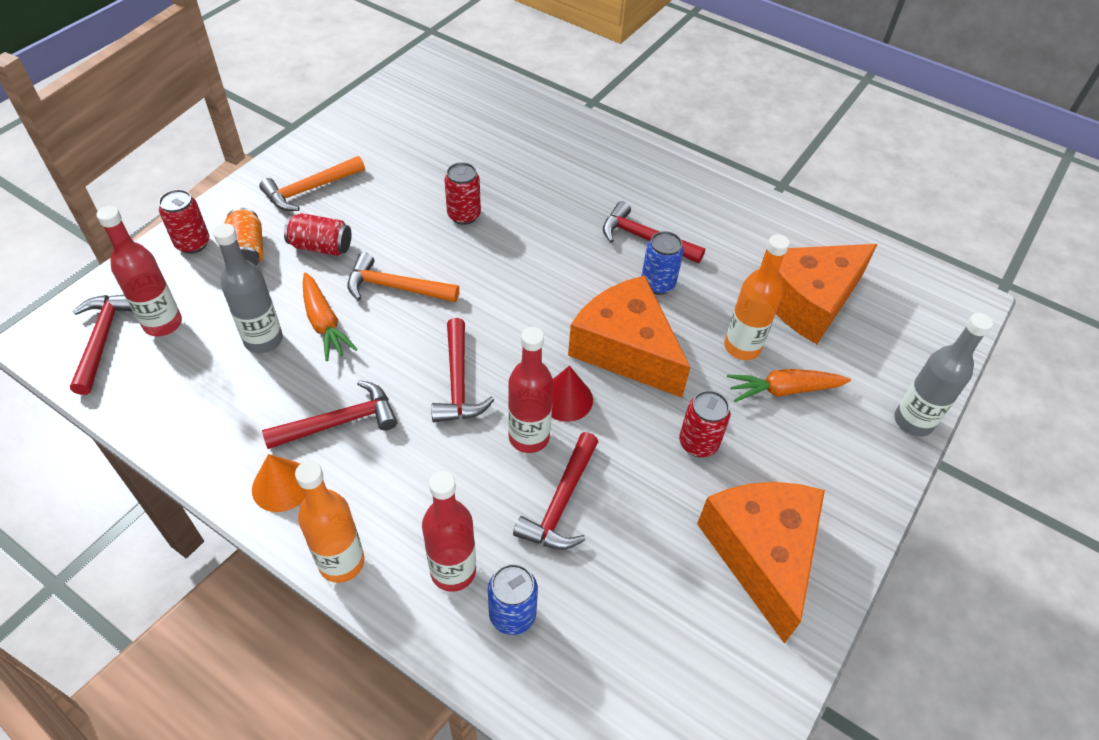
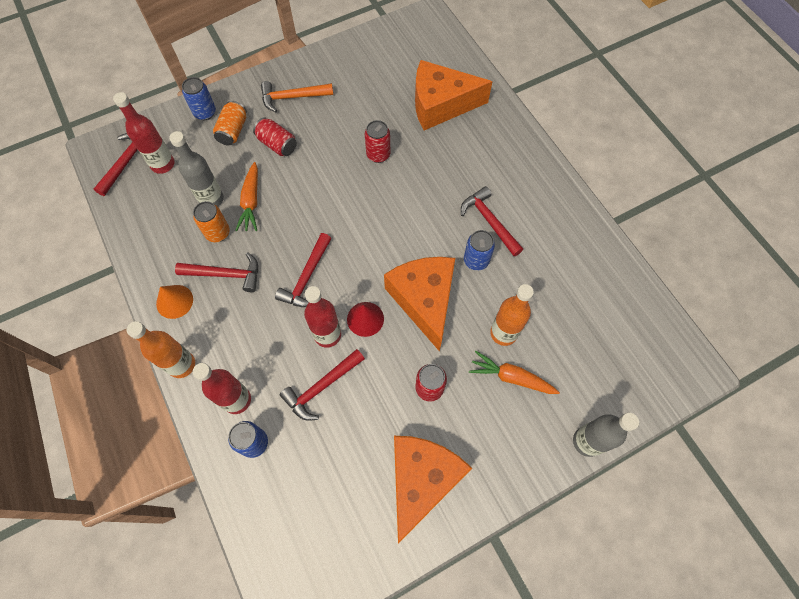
camera: 30 degrees right, 15 degrees up
red can [159,189,209,254] -> blue can [182,77,216,120]
orange hammer [347,252,459,302] -> none
orange cheese [761,244,877,344] -> orange cheese moved to [415,60,493,130]
none -> orange can [193,201,230,242]

